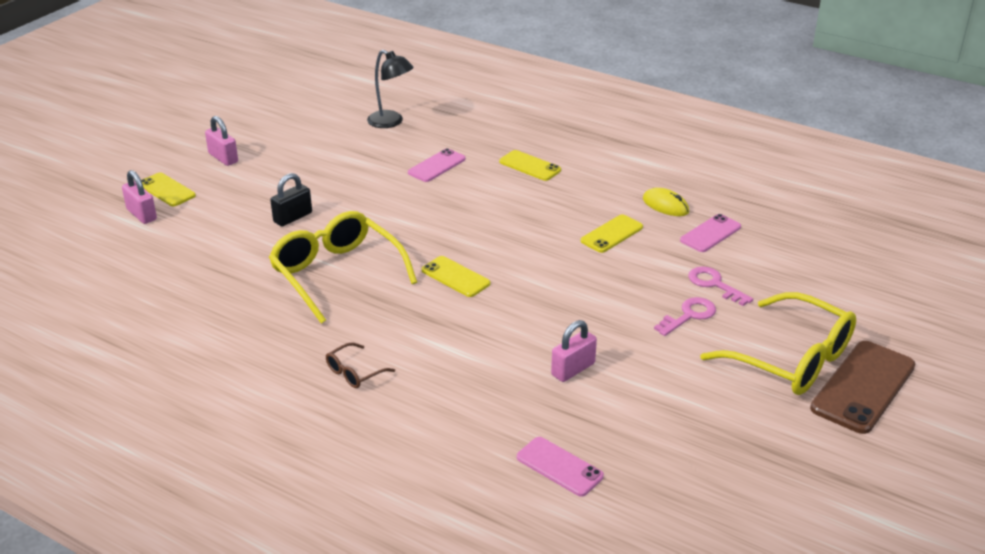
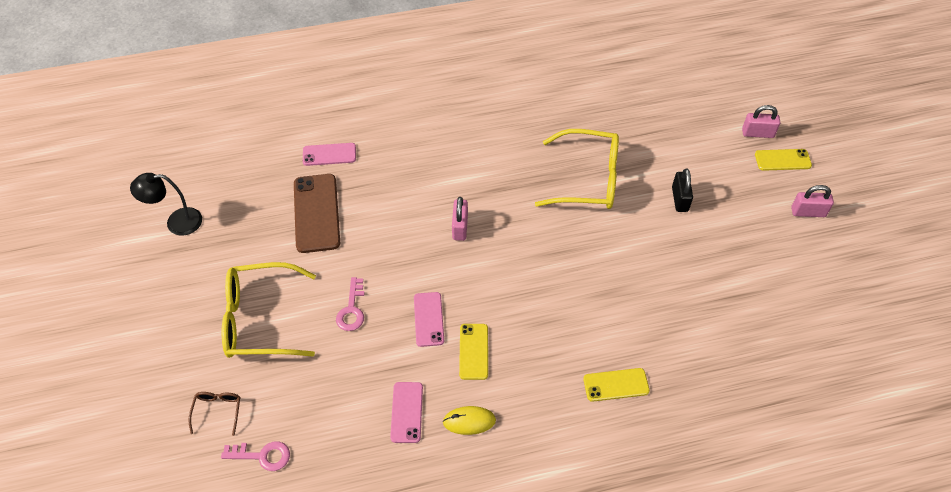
camera: 135 degrees right, 20 degrees up
brown glasses [326,342,395,388] -> brown glasses moved to [189,392,240,436]
black lamp [367,50,414,128] -> black lamp moved to [130,173,202,235]
pink phone [408,148,466,182] -> pink phone moved to [414,292,444,347]
yellow phone [422,256,490,297] -> none
pink padlock [551,320,597,382] -> pink padlock moved to [452,197,468,241]
pink key [688,266,753,306] -> pink key moved to [221,441,290,471]
brown phone [810,341,915,434] -> brown phone moved to [294,174,340,253]

